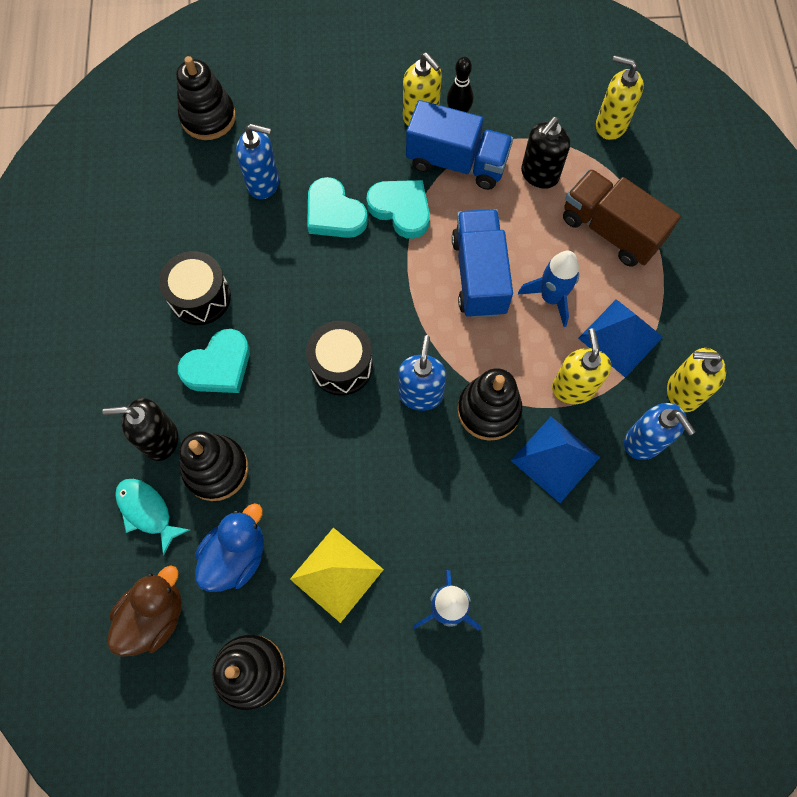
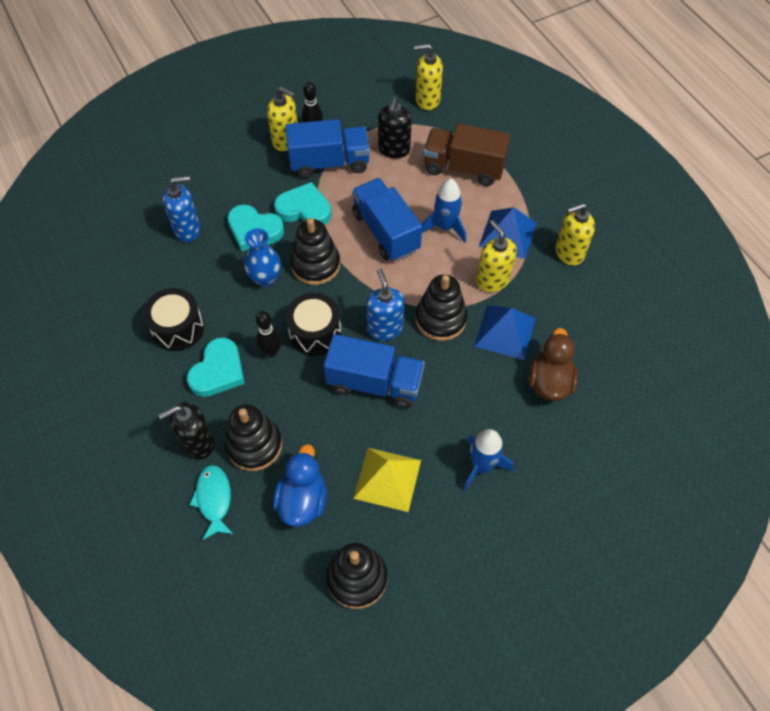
camera: 25 degrees left, 10 degrees down
brown duck [108,565,182,657] -> brown duck moved to [529,328,578,401]
turquoise fish [115,479,190,556] -> turquoise fish turned 60 degrees clockwise [189,465,233,540]
black stacking toy [176,56,236,140] -> black stacking toy moved to [290,218,340,285]
blue soap dispenser [624,403,696,460] -> none
none -> blue vase [244,228,281,287]
none -> black bowling pin [256,311,281,357]
none -> blue truck [324,334,425,408]

